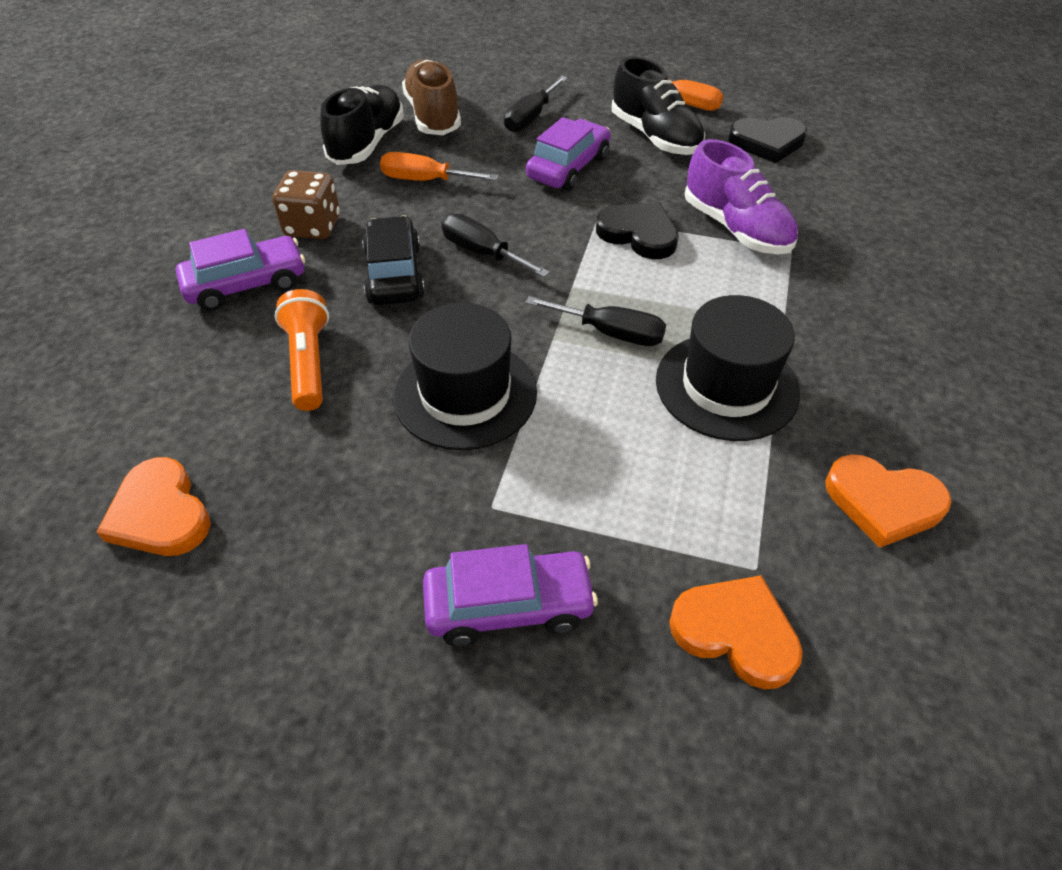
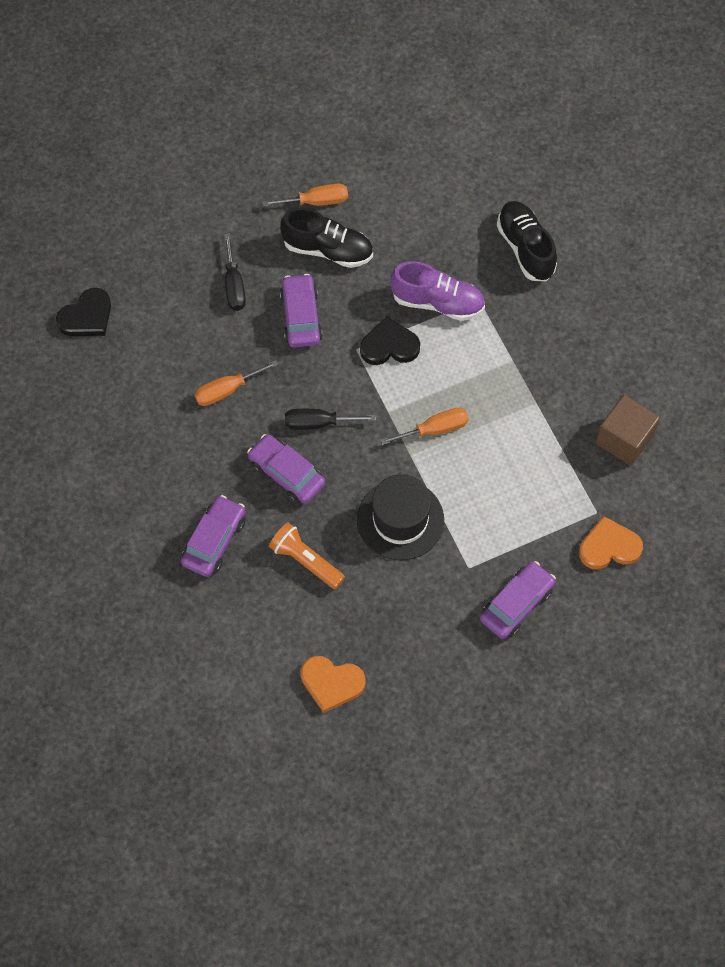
camera: 40 degrees left, 15 degrees up
brown dice [273,170,340,239] -> none
black shoe [320,85,404,165] -> black shoe moved to [497,201,557,281]
black car [362,216,425,305] -> purple car [247,434,325,504]
brown shoe [402,59,461,135] -> none
black screwdriver [525,296,666,346] -> orange screwdriver [381,408,469,445]
black hat [656,295,800,441] -> none
black heart [729,117,807,163] -> black heart moved to [56,288,111,336]
orange heart [825,454,951,548] -> brown cube [596,395,660,466]

